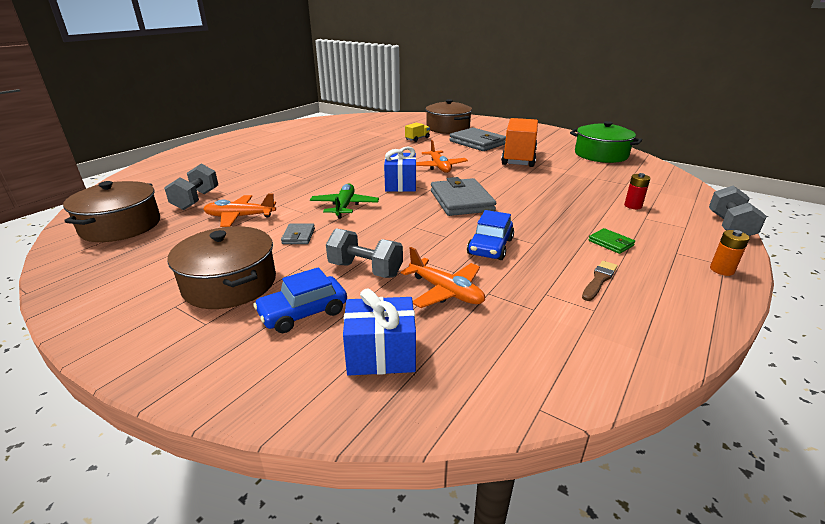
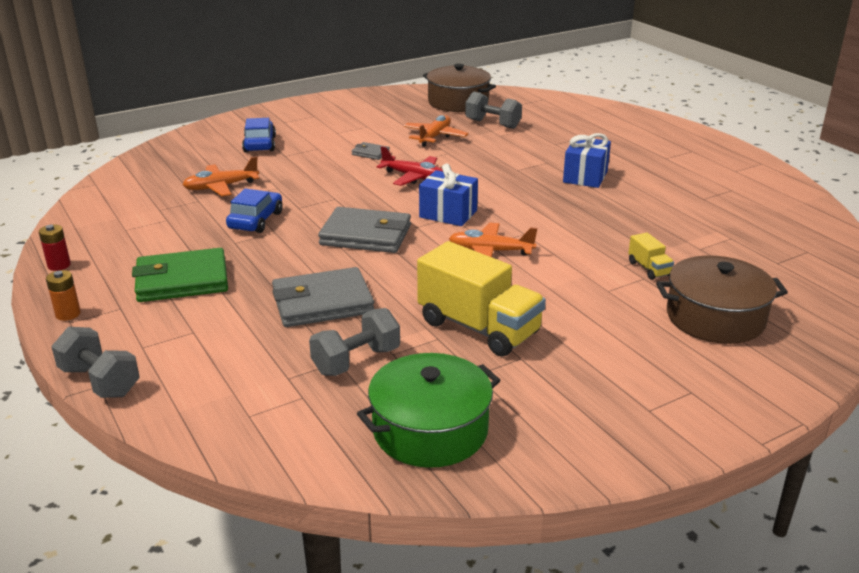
camera: 115 degrees right, 0 degrees up
brown pot [167,226,276,309] -> none
green plane [310,184,379,219] -> red plane [376,146,443,186]
grey dumbbell [326,228,403,278] -> grey dumbbell moved to [309,308,400,376]
blue gift [343,288,416,376] -> blue gift moved to [563,133,611,188]
grey wallet [449,128,506,151] -> grey wallet moved to [272,267,374,327]
blue car [467,210,514,260] -> blue car turned 60 degrees clockwise [226,189,283,233]
orange truck [501,118,538,167] -> yellow truck [417,241,546,357]
brown brush [582,261,618,301] -> none
green wallet [588,228,635,254] -> green wallet [132,248,228,302], size x2.13
red battery [624,173,651,209] -> red battery moved to [39,224,71,271]

